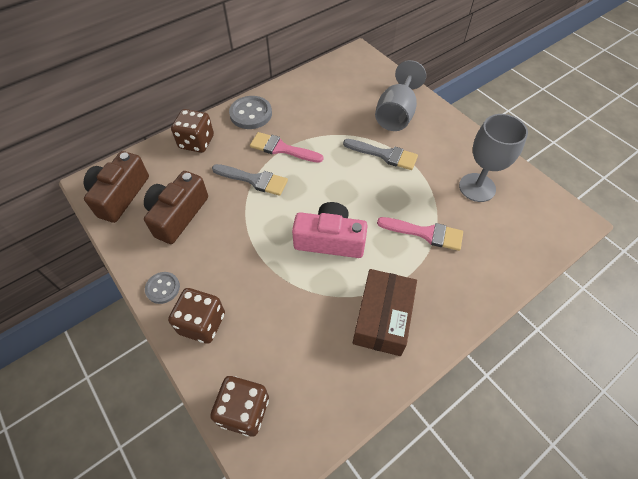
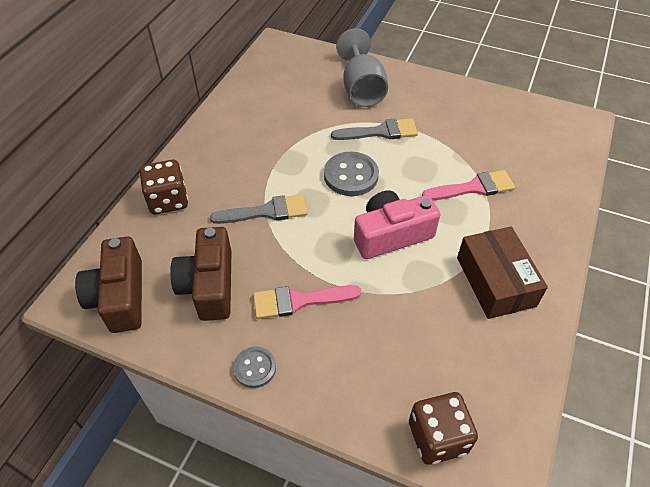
camera: 30 degrees left, 5 degrees down
brown dice [168,288,225,344] -> none
grey button [229,96,272,129] -> grey button moved to [324,152,379,196]
pink brush [250,132,323,163] -> pink brush moved to [253,285,361,319]
grey goblet [459,114,528,202] -> none

